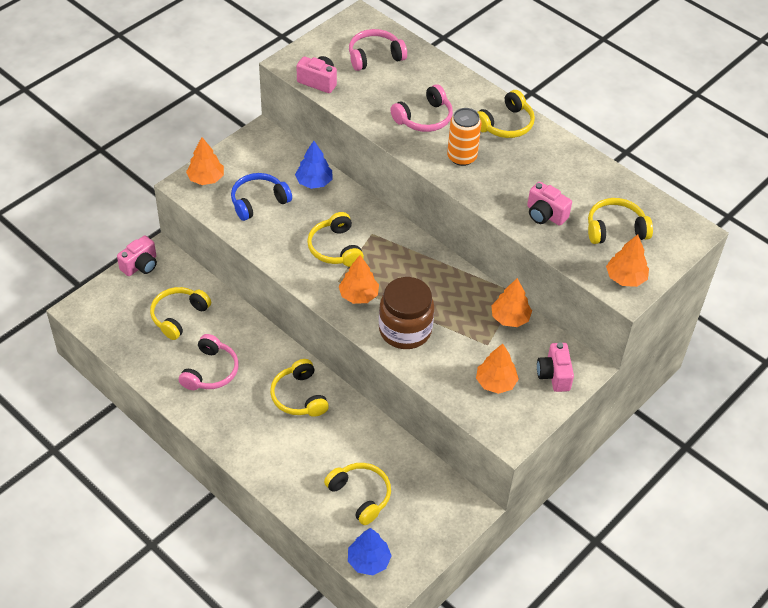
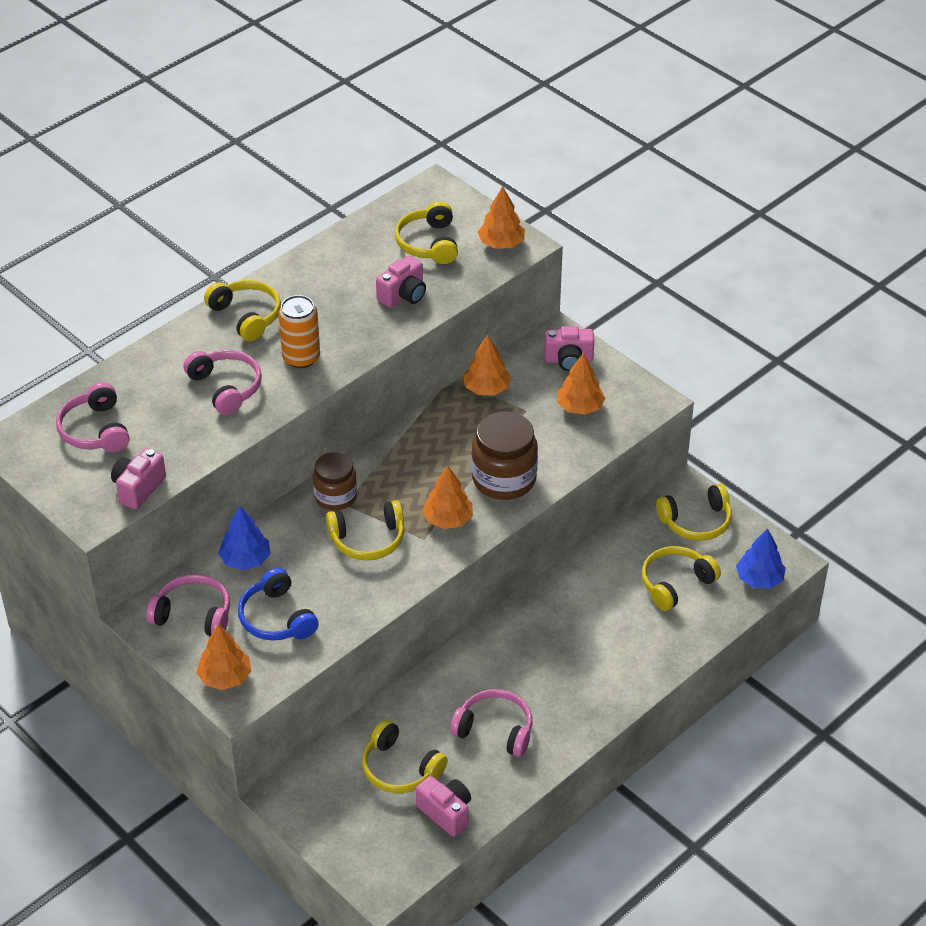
camera: 85 degrees left, 5 degrees down
pink camera [117,235,157,276] -> pink camera moved to [416,776,471,837]
yellow headphones [270,359,329,417] -> yellow headphones moved to [656,484,732,541]
none -> pink headphones [146,574,230,636]
none -> brown jar [313,452,357,510]

